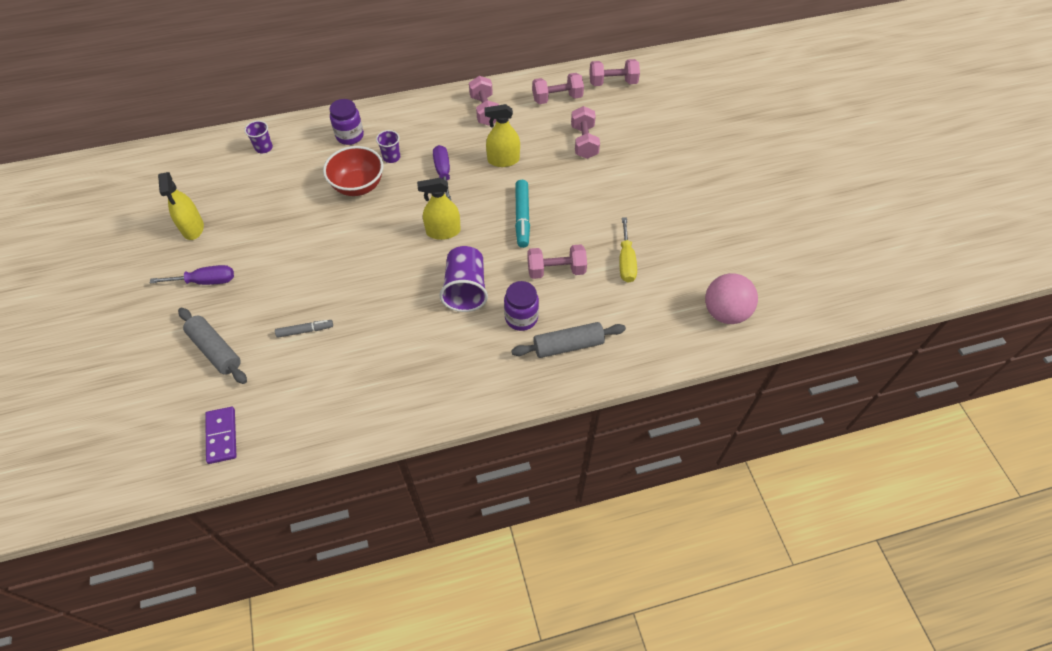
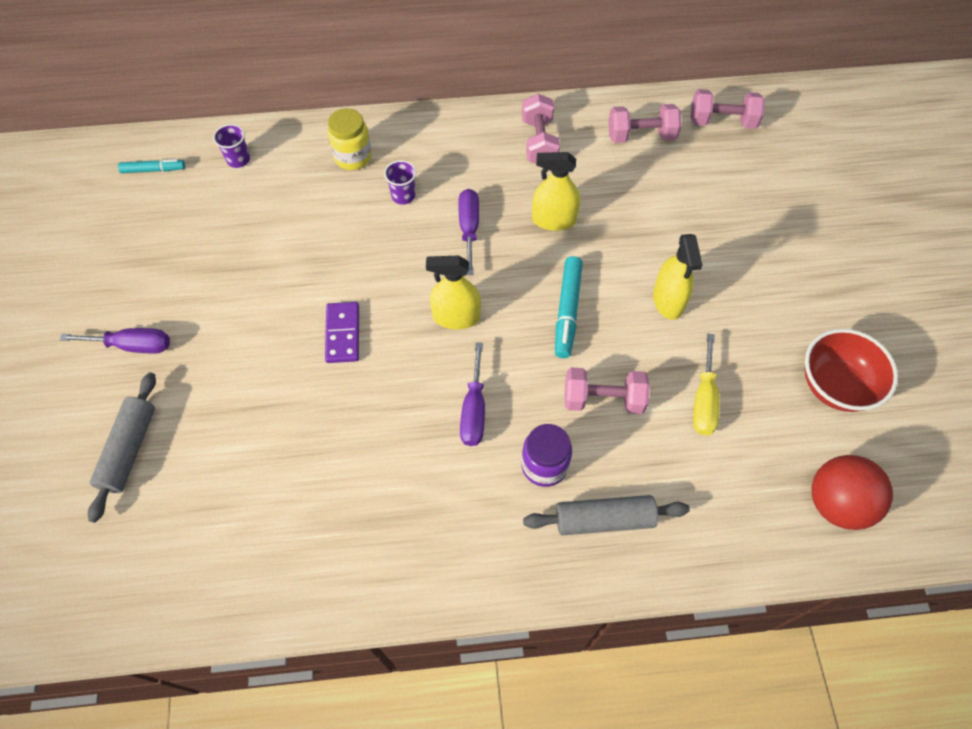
camera: 10 degrees right, 5 degrees up
yellow spray bottle [158,172,204,240] -> yellow spray bottle moved to [653,234,703,320]
grey rolling pin [178,308,247,384] -> grey rolling pin turned 45 degrees clockwise [88,372,156,523]
purple domino [205,407,237,464] -> purple domino moved to [325,302,359,363]
grey marker [275,320,333,338] -> none
red bowl [323,146,383,196] -> red bowl moved to [805,329,898,412]
purple jar [329,99,364,145] -> yellow jar [328,108,372,170]
purple cup [440,246,488,312] -> purple screwdriver [460,342,485,446]
pink dumbbell [571,106,600,159] -> none
pink ball [705,273,758,324] -> red ball [812,455,893,530]
none -> turquoise marker [118,159,185,173]

